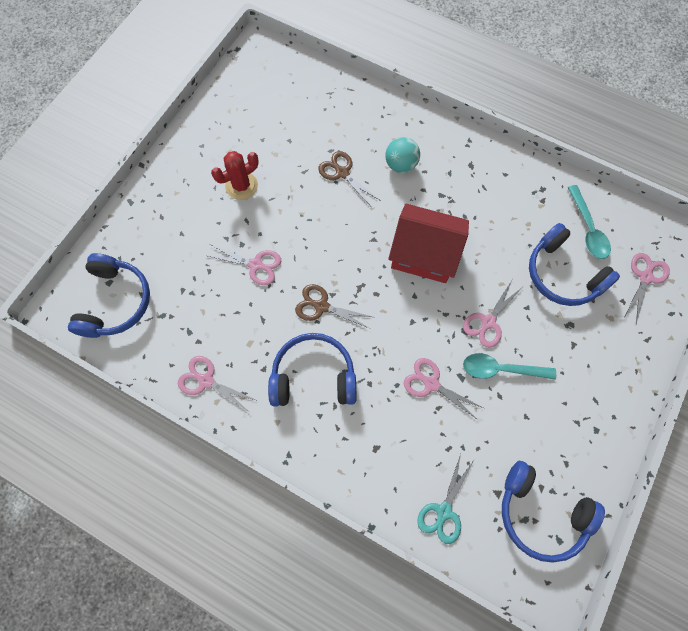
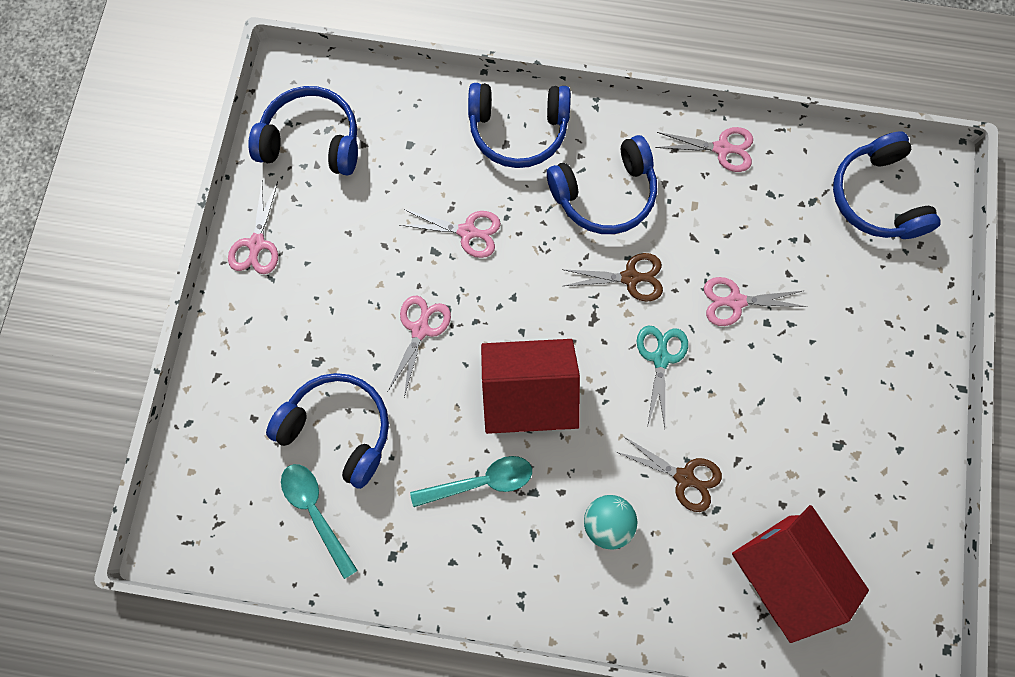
camera: 160 degrees right, 5 degrees up
red cactus [211,151,259,200] -> none
turquoise scissors [418,454,474,544] -> turquoise scissors moved to [637,325,688,427]
turquoise spoon [463,353,556,380] -> turquoise spoon moved to [410,456,532,507]
pink scissors [624,253,670,324] -> pink scissors moved to [228,182,278,274]
none -> blue headphones [468,83,571,168]
none -> red house [732,505,869,643]

